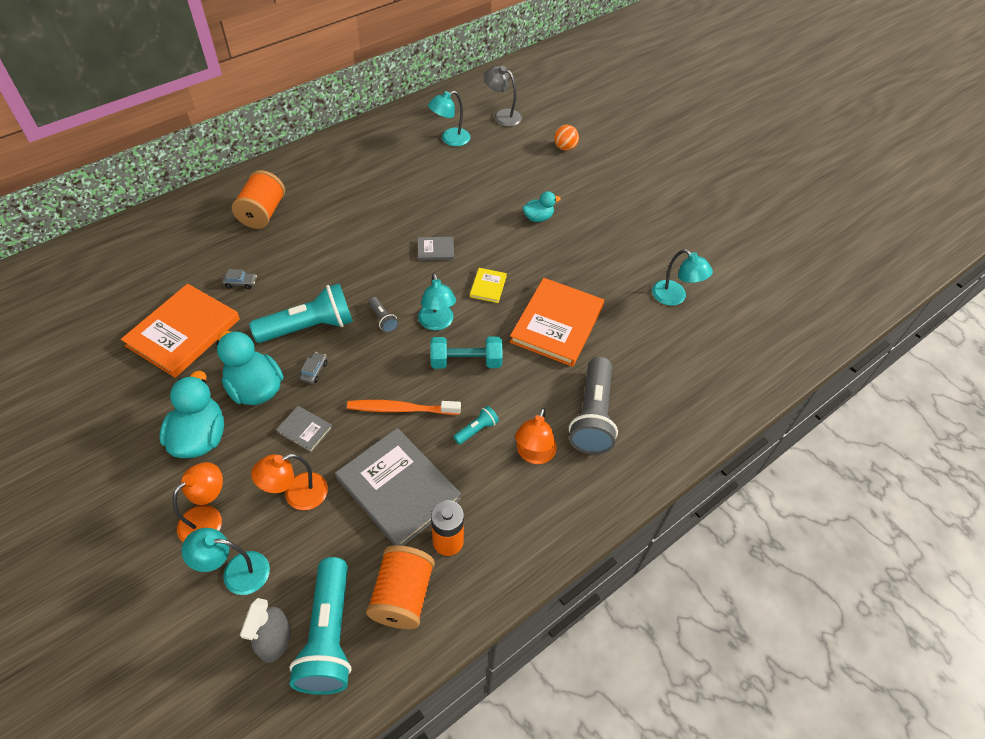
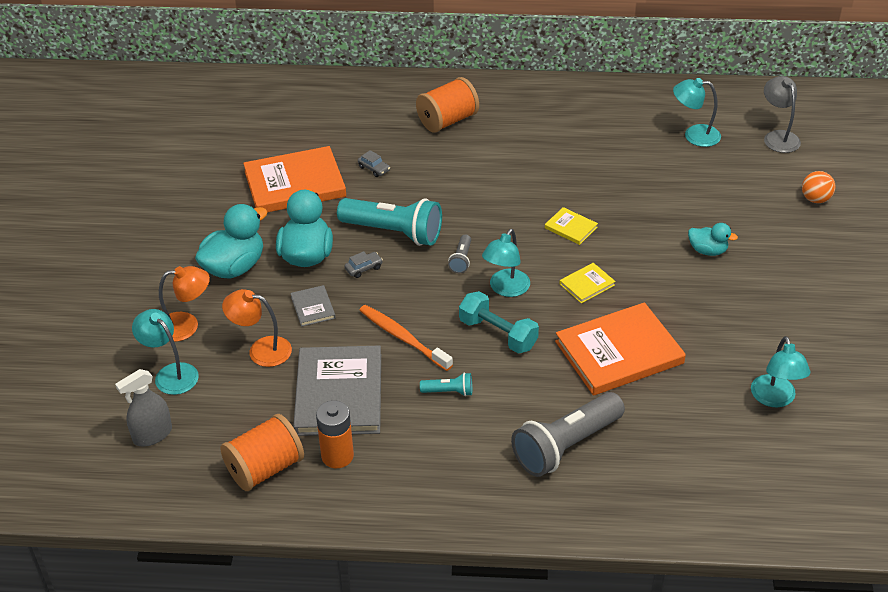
camera: 45 degrees right, 10 degrees down
turquoise flashlight [289,557,351,695] -> none
grey book [418,237,454,261] -> yellow book [545,207,598,245]
orange lamp [515,408,557,464] -> none

